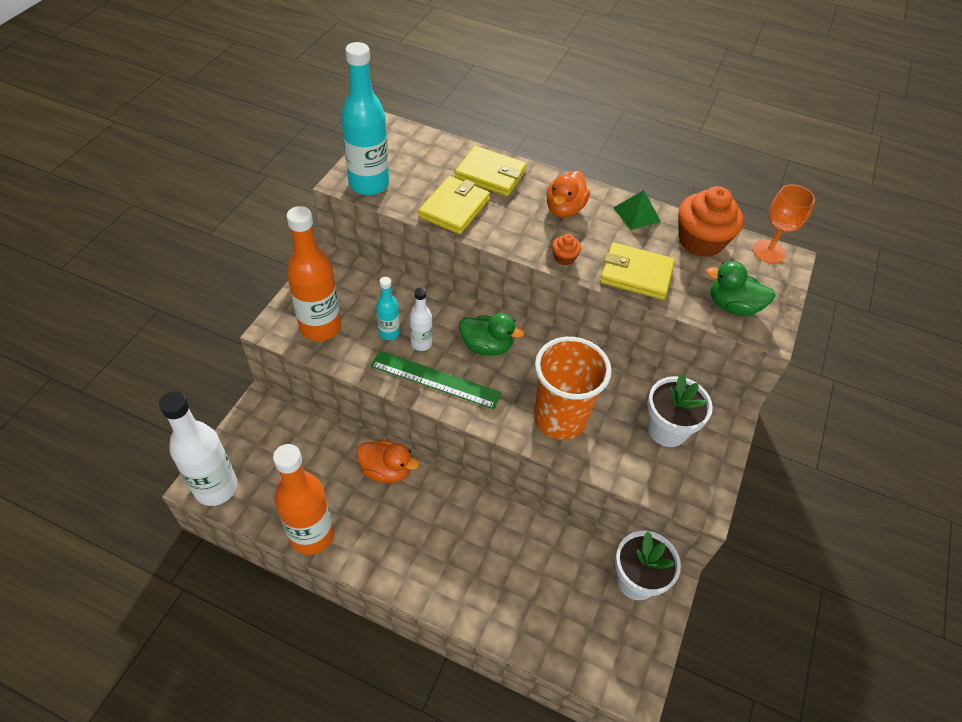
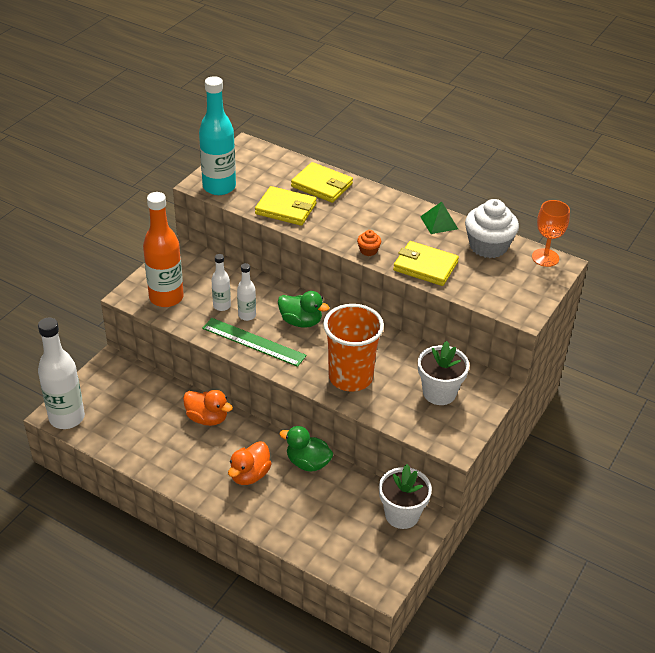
camera: 10 degrees right, 10 degrees down
orange bottle [273,444,334,555] -> none
turquoise bottle [376,277,400,340] -> white bottle [212,254,231,311]
yellow wallet [418,176,490,234] -> yellow wallet turned 75 degrees clockwise [255,186,317,226]
orange duck [546,170,590,218] -> orange duck moved to [228,441,272,485]
orange cupcake [678,186,744,257] -> white cupcake [465,199,519,258]
green duck [706,261,776,316] -> green duck moved to [279,426,333,471]

